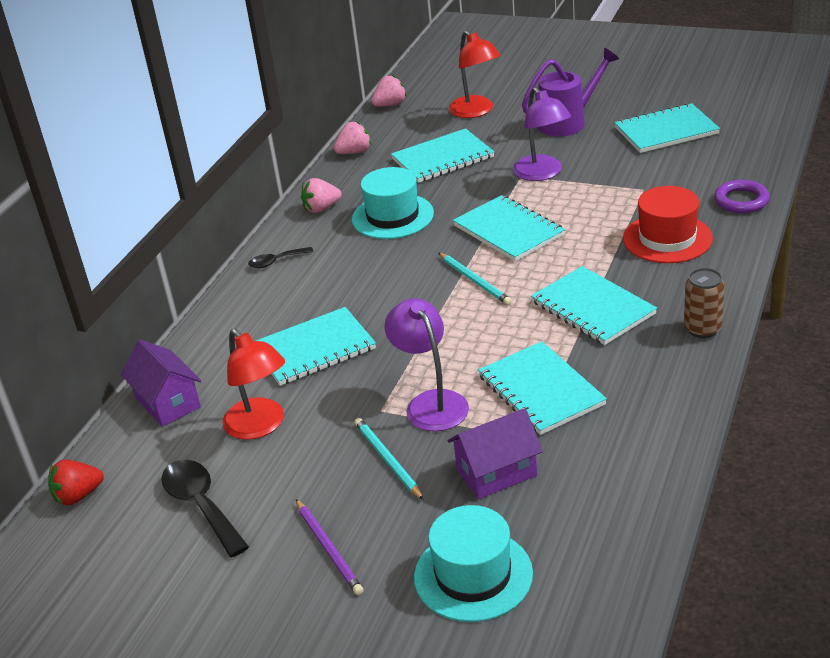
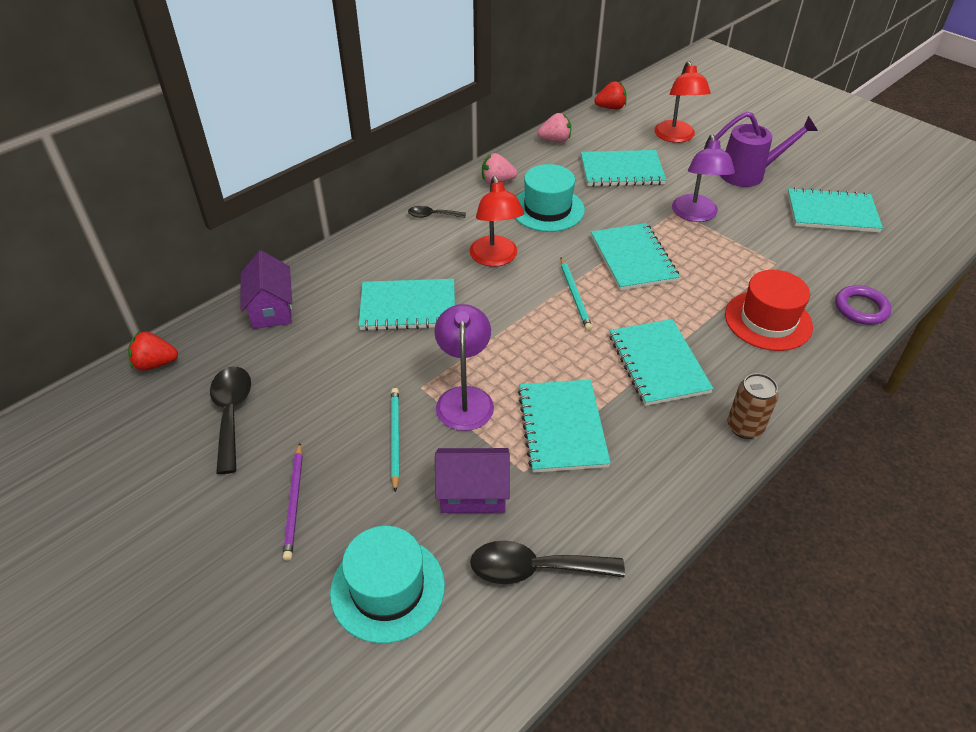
camera: 20 degrees right, 10 degrees up
red lamp [222,329,285,440] -> red lamp moved to [470,176,524,267]
pink strawberry [371,75,407,107] -> red strawberry [594,81,627,109]
none -> black spoon [470,541,625,584]

